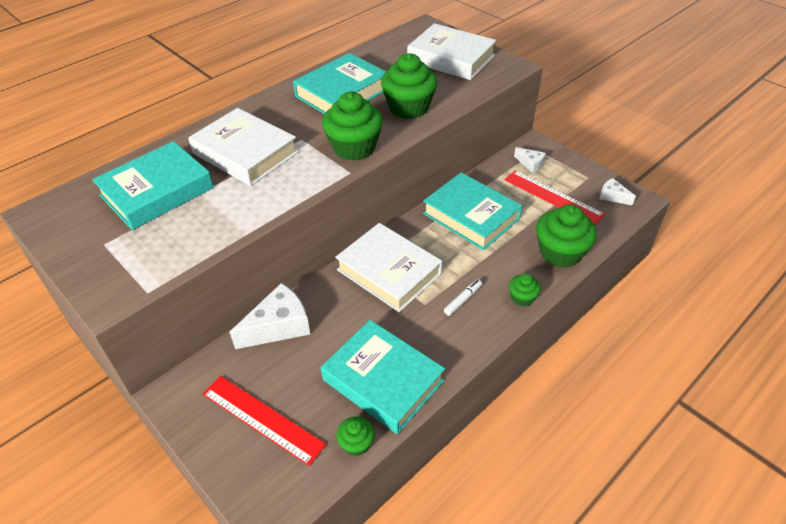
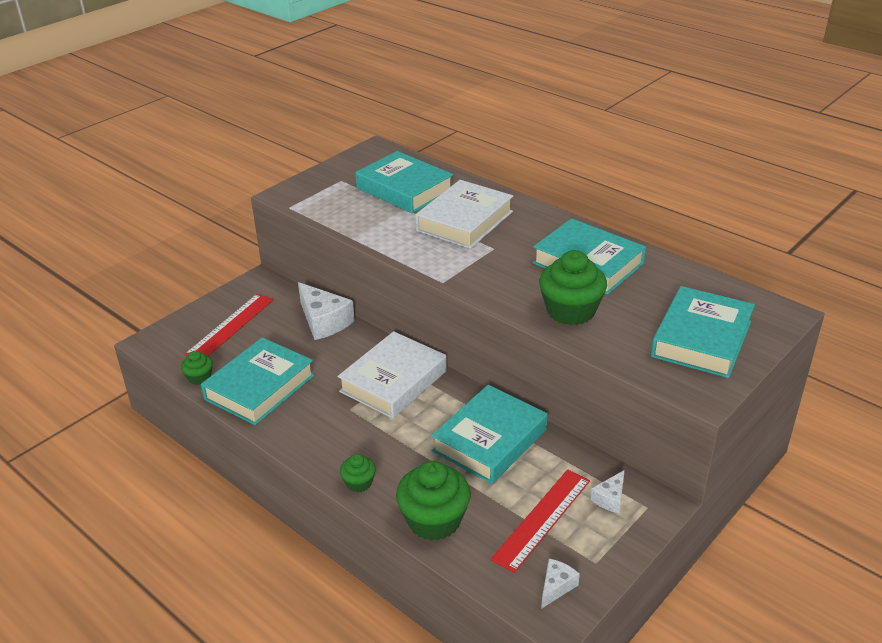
camera: 85 degrees right, 10 degrees down
green cupcake [322,92,383,161] -> none
white book [407,23,497,80] -> turquoise book [651,286,755,378]
white marker [444,279,482,316] -> none

